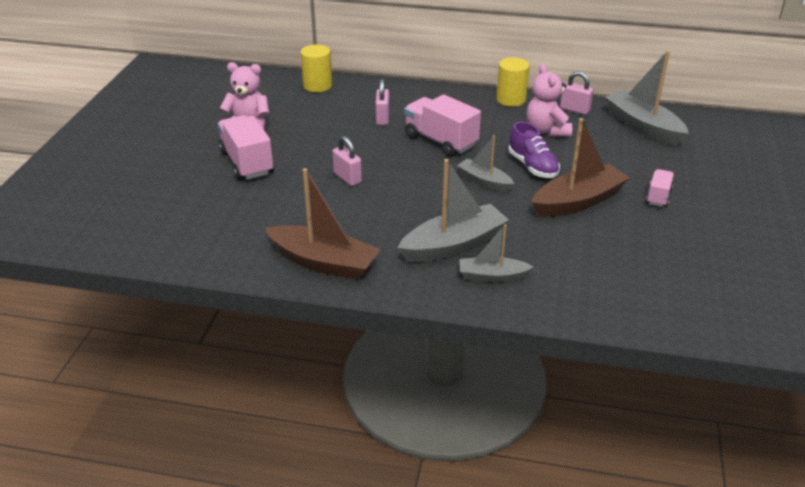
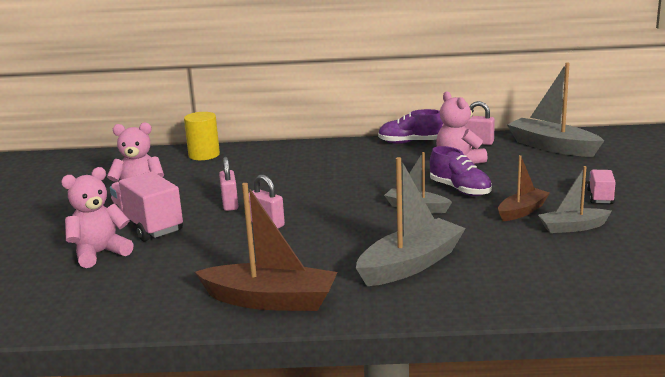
camera: 10 degrees left, 15 degrees down
pink padlock [375,79,389,125] -> pink padlock moved to [219,157,238,211]
pink truck [404,94,481,157] -> none
grey boat [460,224,533,282] -> grey boat moved to [538,166,612,233]
yellow cylinder [496,58,530,107] -> purple shoe [378,109,443,144]
brown boat [531,118,630,217] -> brown boat [498,155,550,221], size x0.59
none -> pink teddy bear [61,167,134,268]

